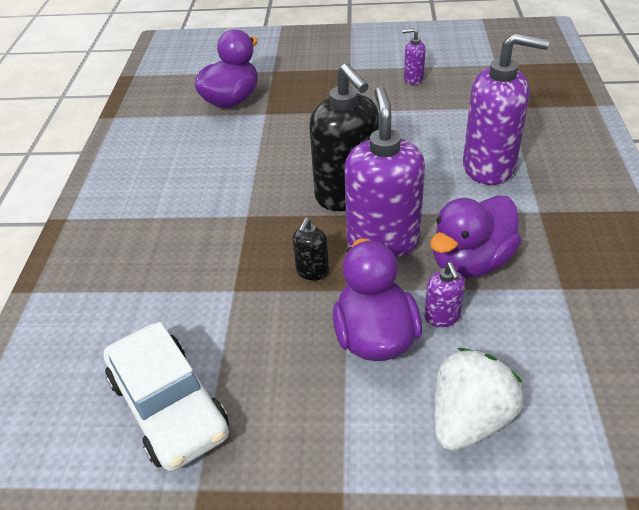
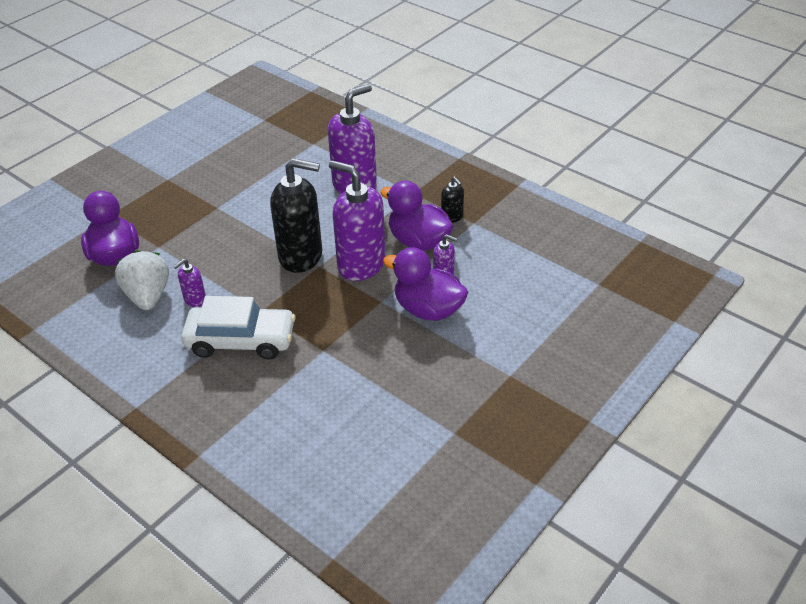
camera: 55 degrees left, 0 degrees up
white car [103,322,229,471] -> white car moved to [181,296,295,360]
black soap dispenser [293,217,329,280] -> black soap dispenser moved to [441,177,464,223]
purple soap dispenser [403,28,426,85] -> purple soap dispenser moved to [173,259,206,307]
purple duck [430,195,522,278] -> purple duck turned 135 degrees clockwise [380,180,453,251]
white strawberry [434,348,523,451] -> white strawberry moved to [115,250,169,310]

